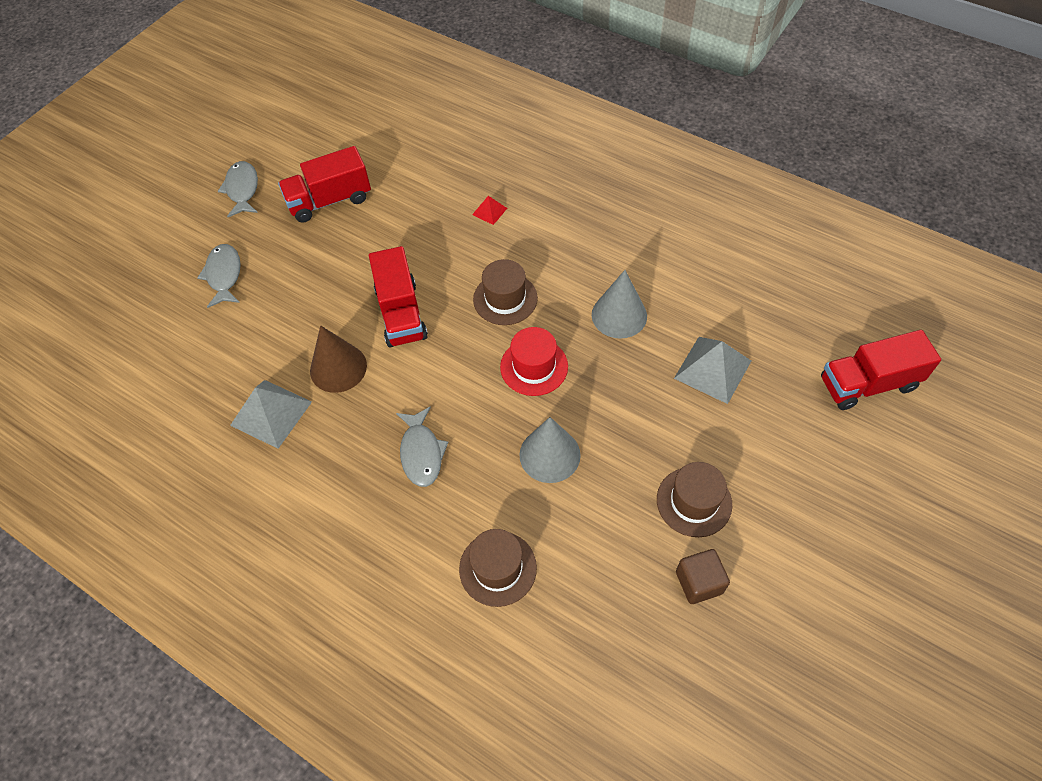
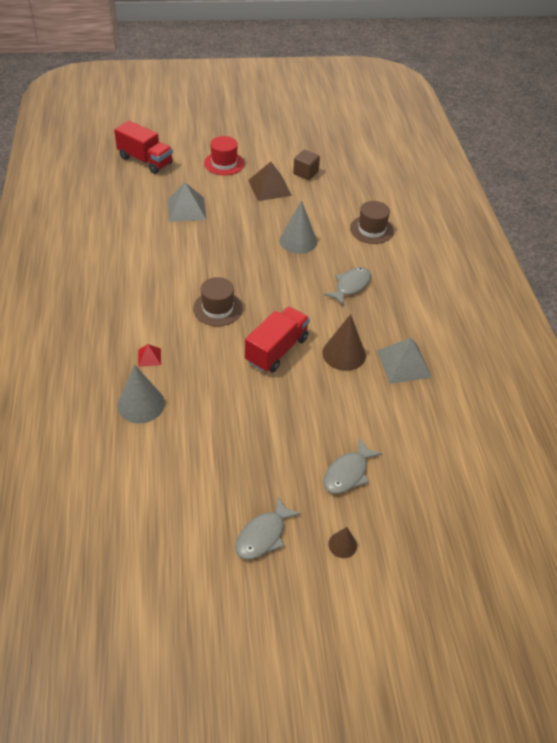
camera: 135 degrees left, 10 degrees down
red truck [278,146,371,223] -> none
red hat [500,327,568,396] -> red hat moved to [204,136,245,175]
grey cone [592,270,647,339] -> grey cone moved to [118,364,165,423]
brown hat [657,462,732,537] -> brown pyramid [248,162,292,201]
none -> brown cone [328,527,357,558]

